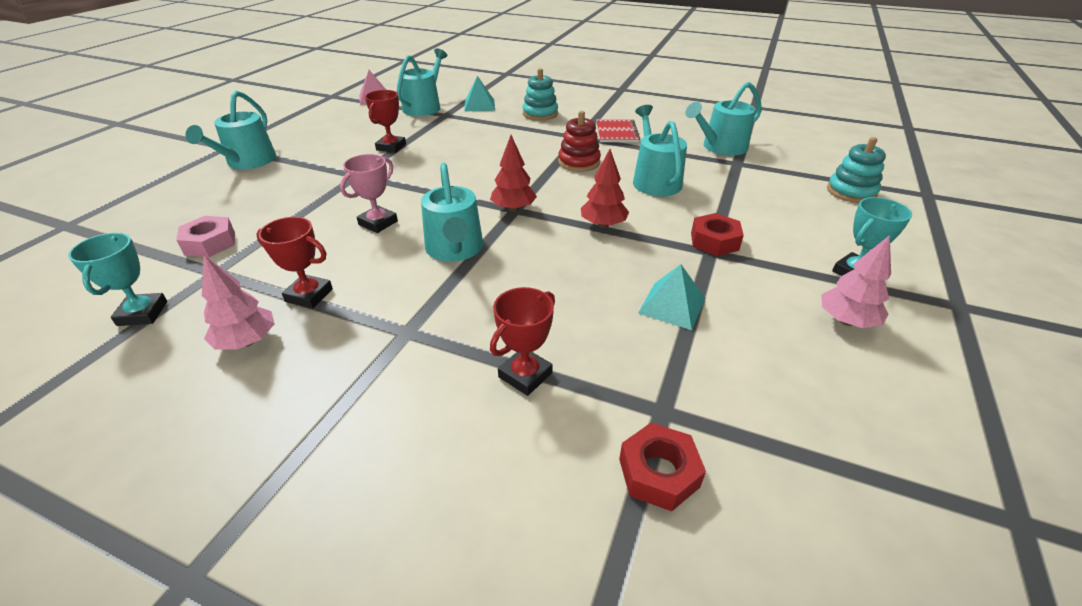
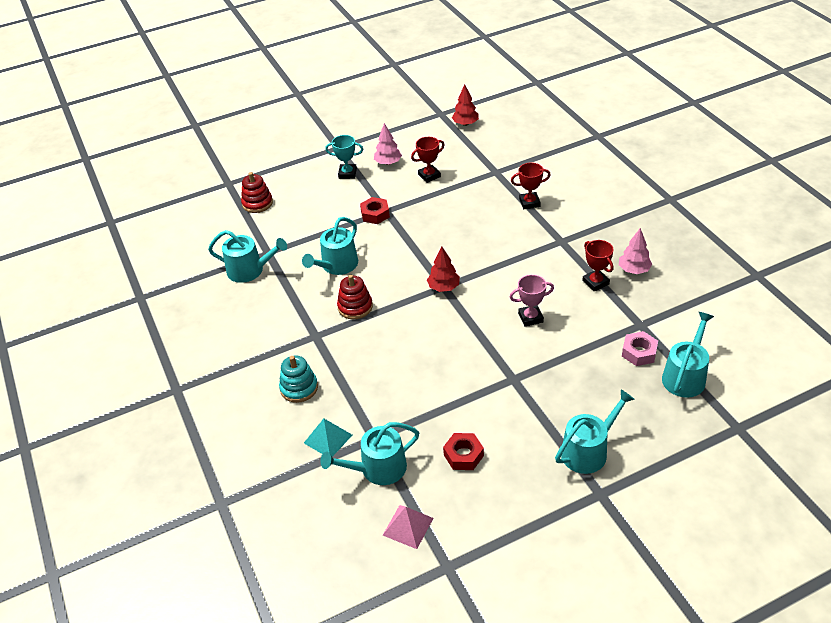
camera: 135 degrees left, 5 degrees up
turquoise trophy [68,233,168,326] -> none
red trophy [365,90,406,153] -> red trophy moved to [411,137,444,183]
turquoise watering can [421,163,483,262] -> turquoise watering can moved to [662,312,714,398]
red tree [581,149,629,228] -> red tree moved to [452,84,479,126]
red notebook [596,119,640,142] -> none
red nut [619,423,706,511] -> red nut moved to [443,433,484,470]
turquoise pyramid [638,264,705,330] -> none
turquoise stacking toy [827,137,886,203] -> red stacking toy [241,172,273,213]

